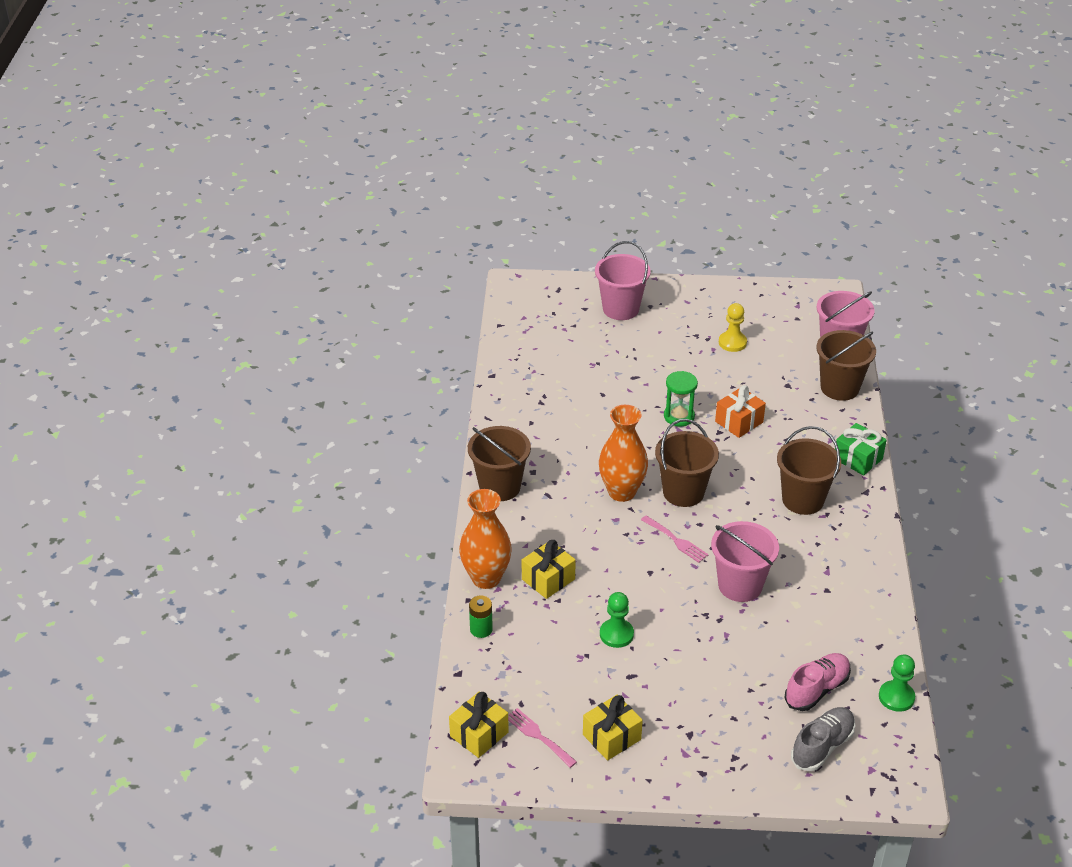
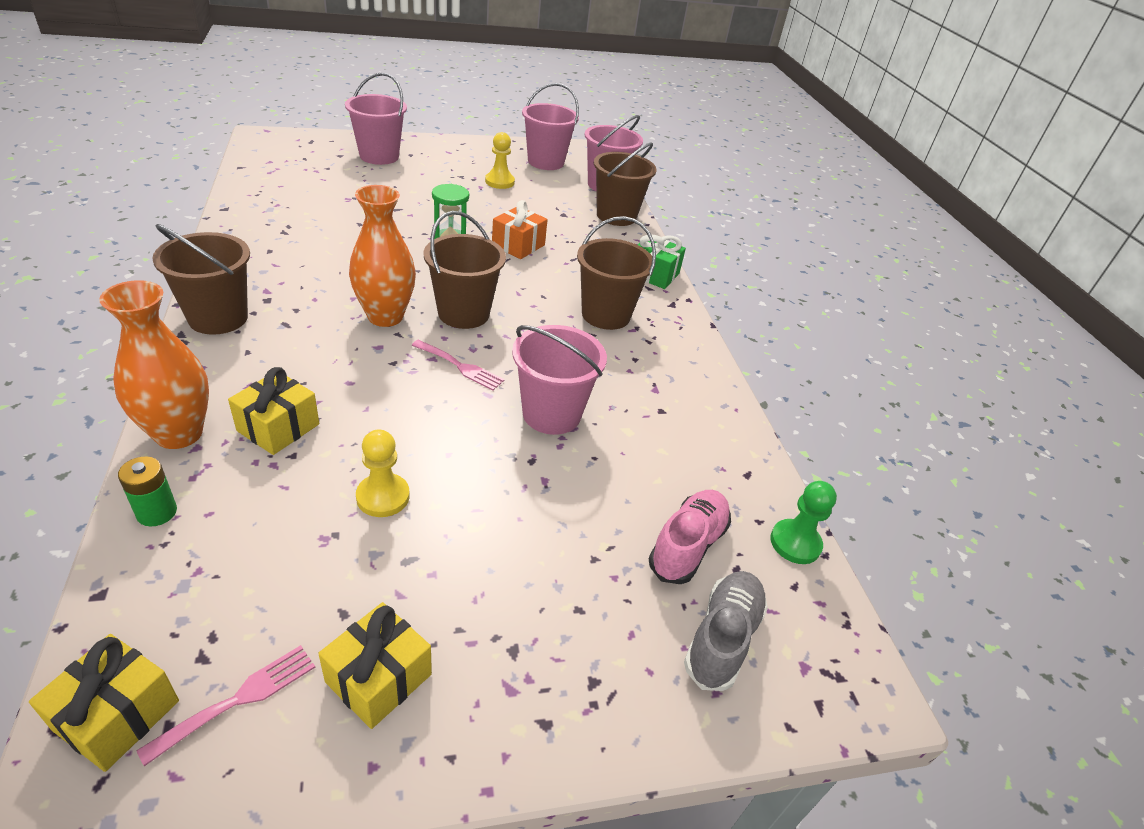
camera: 20 degrees left, 0 degrees up
pink fork [508,708,577,768] -> pink fork turned 105 degrees clockwise [137,645,315,766]
green pawn [600,592,634,648] -> yellow pawn [356,429,410,517]
none -> pink bucket [522,83,579,170]

